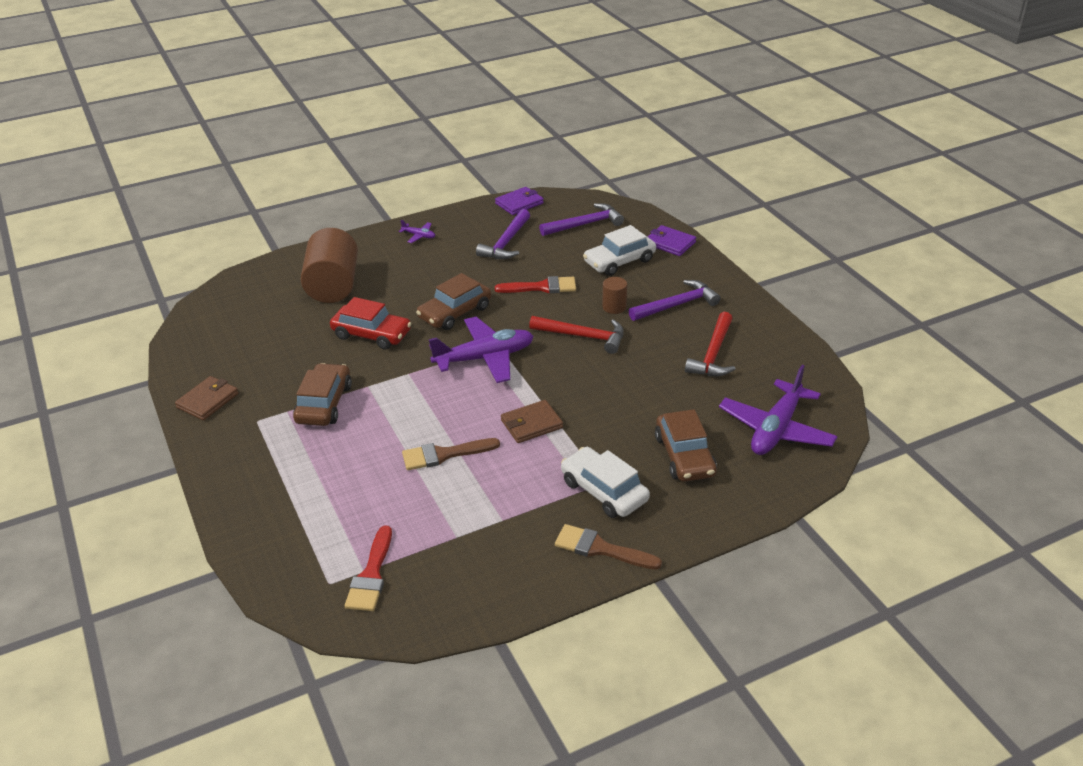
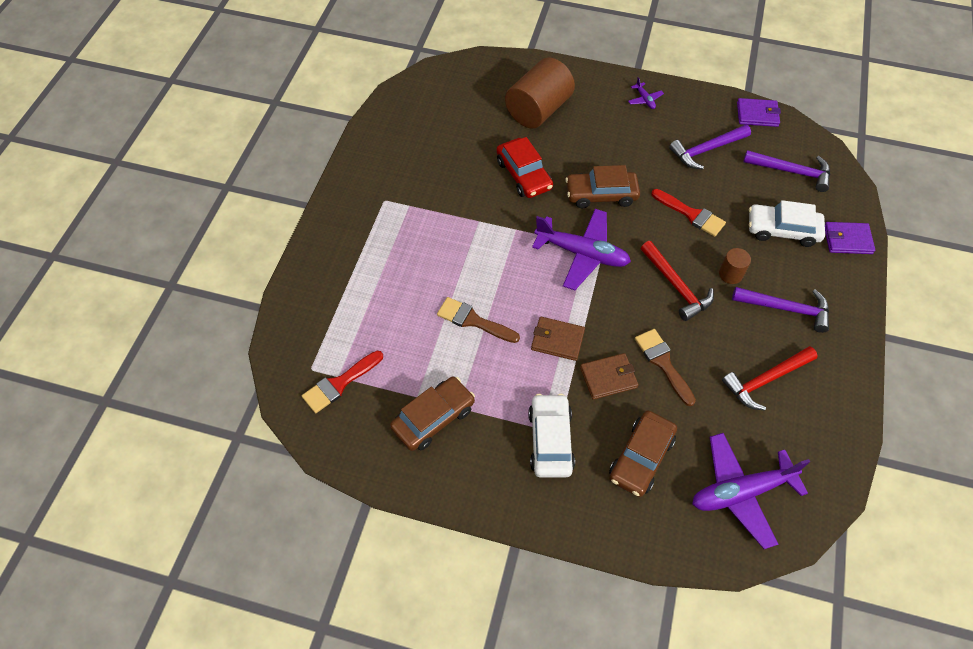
camera: 40 degrees right, 20 degrees up
brown wallet [175,376,239,420] -> brown wallet moved to [580,353,639,400]
brown car [293,363,352,426] -> brown car moved to [390,377,475,451]
brown brush [555,524,662,570] -> brown brush moved to [635,329,696,406]
purple wallet [648,225,696,256] -> purple wallet turned 75 degrees counterclockwise [825,222,875,254]

